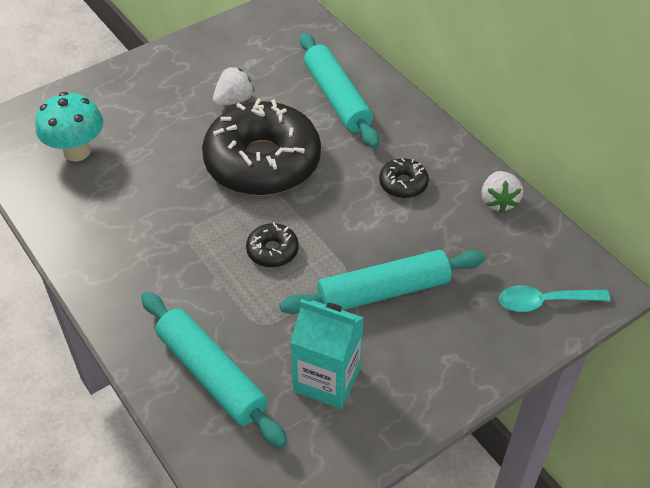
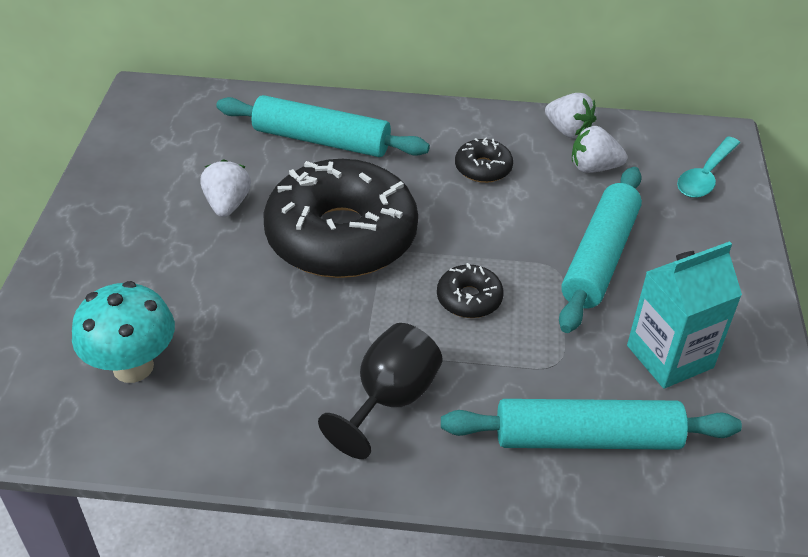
camera: 50 degrees left, 5 degrees down
none -> black goblet [318,323,442,459]
none -> white strawberry [572,126,627,173]

